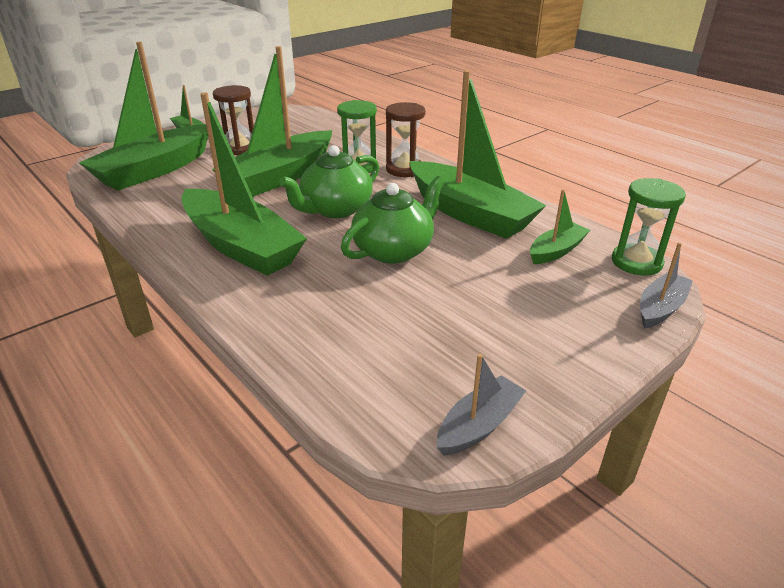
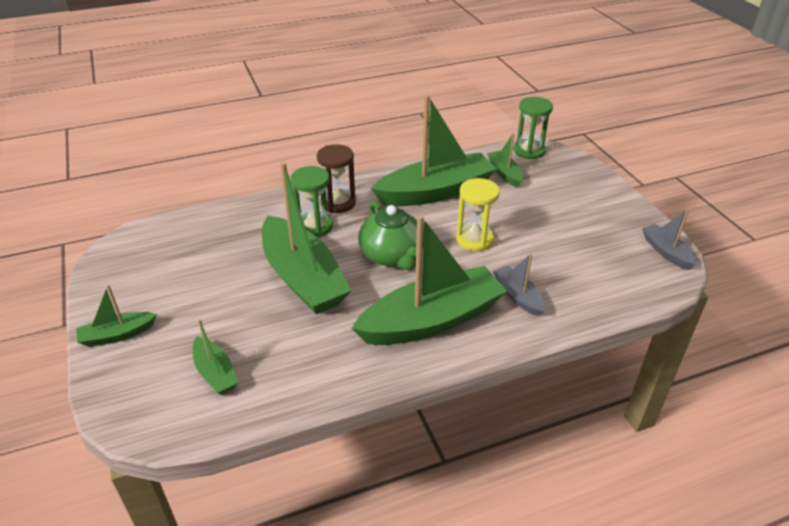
camera: 70 degrees left, 5 degrees up
green boat [79,42,208,191] -> green boat [193,319,238,395], size x0.47
brown hourglass [213,85,254,155] -> none
green teapot [341,176,445,264] -> yellow hourglass [456,178,500,251]
grey boat [640,242,693,329] -> grey boat moved to [493,253,545,316]

